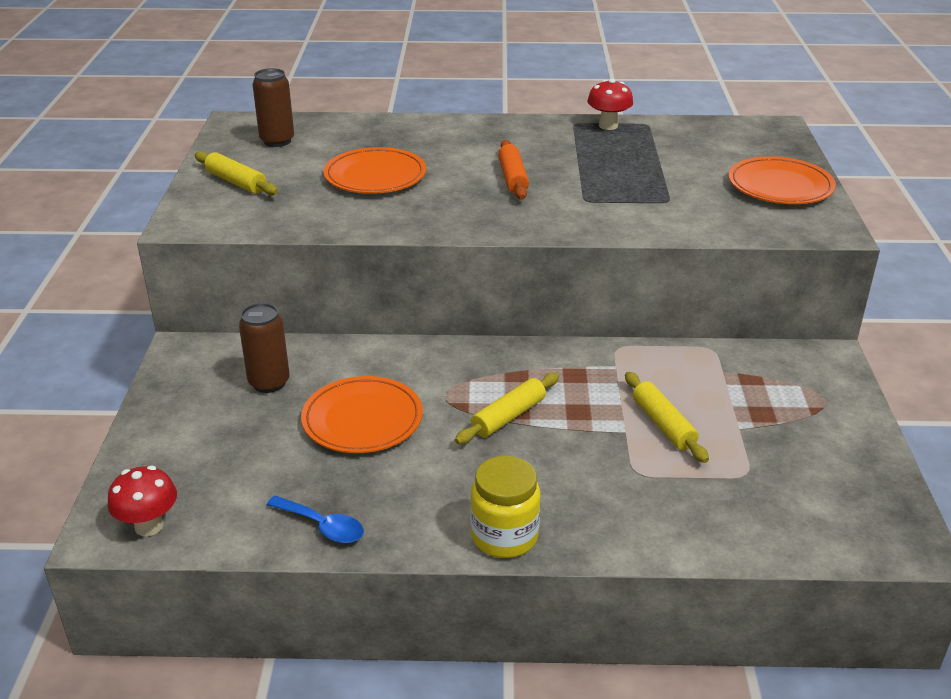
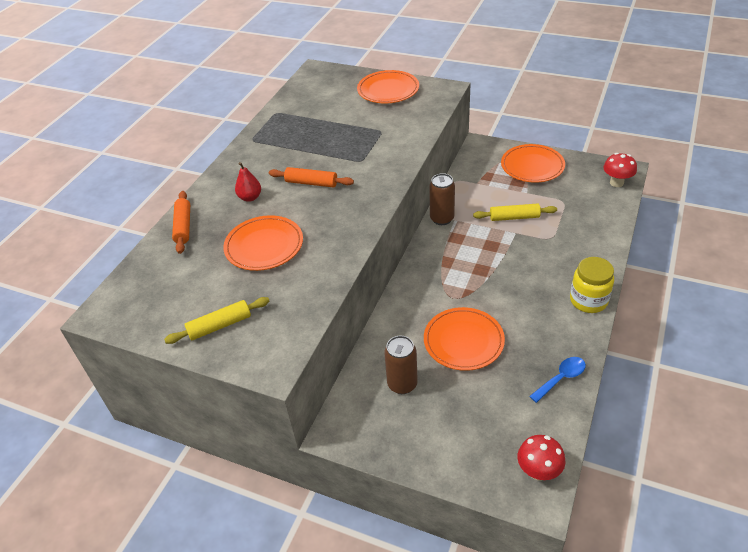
camera: 65 degrees left, 10 degrees up
brown can [253,68,294,147] -> brown can moved to [429,173,455,225]
yellow rolling pin [455,373,559,444] -> none
red mushroom [587,79,633,130] -> red mushroom moved to [603,153,637,187]
none -> orange rolling pin [172,191,190,254]
none -> red pear [235,162,261,202]
none -> orange plate [501,144,565,183]

